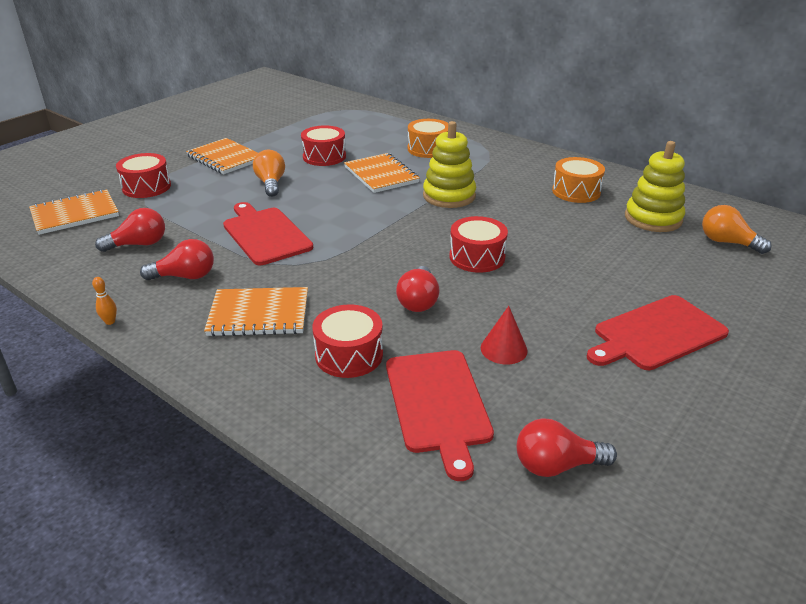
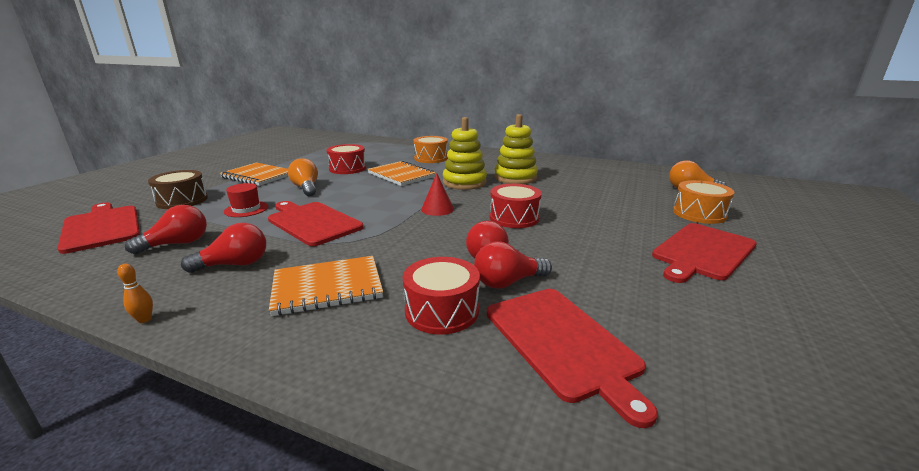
camera: 15 degrees left, 10 degrees down
orange notebook [29,189,119,235] -> red cutting board [57,202,140,254]
red drum [116,153,171,198] -> brown drum [148,170,208,209]
red cone [481,306,528,364] -> red cone moved to [421,173,454,216]
red light bulb [517,419,617,477] -> red light bulb moved to [474,241,552,289]
orange drum [552,157,605,203] -> orange drum moved to [673,180,735,224]
yellow stacking toy [625,141,685,232] -> yellow stacking toy moved to [494,114,538,184]
none -> red hat [224,183,268,217]

